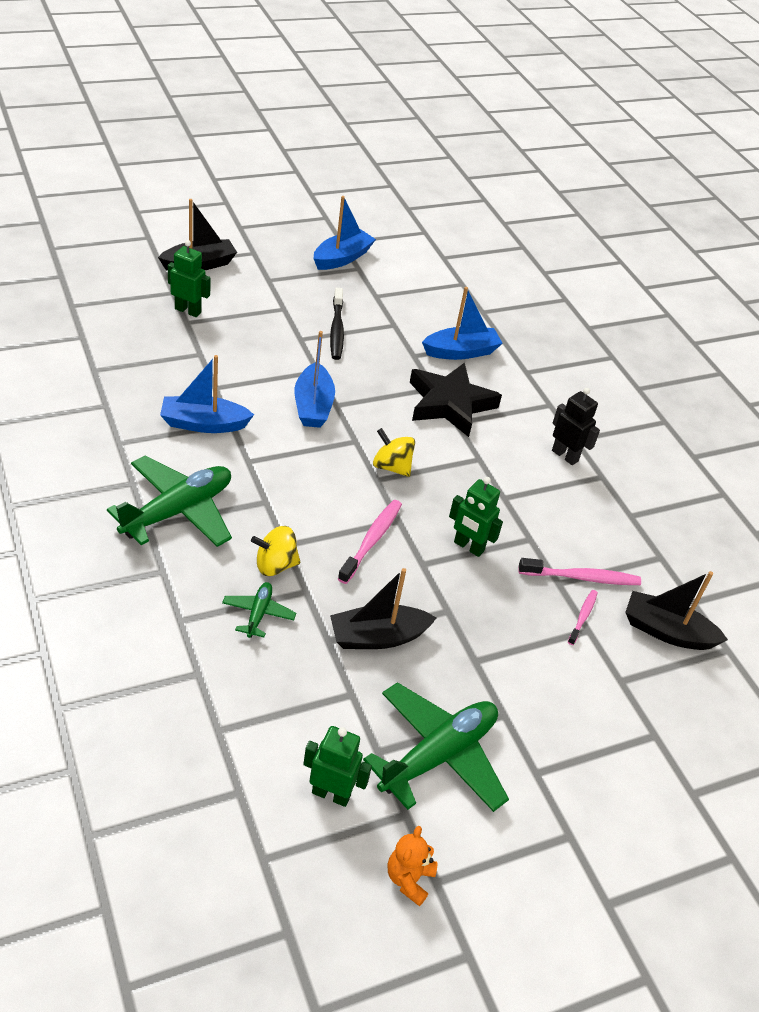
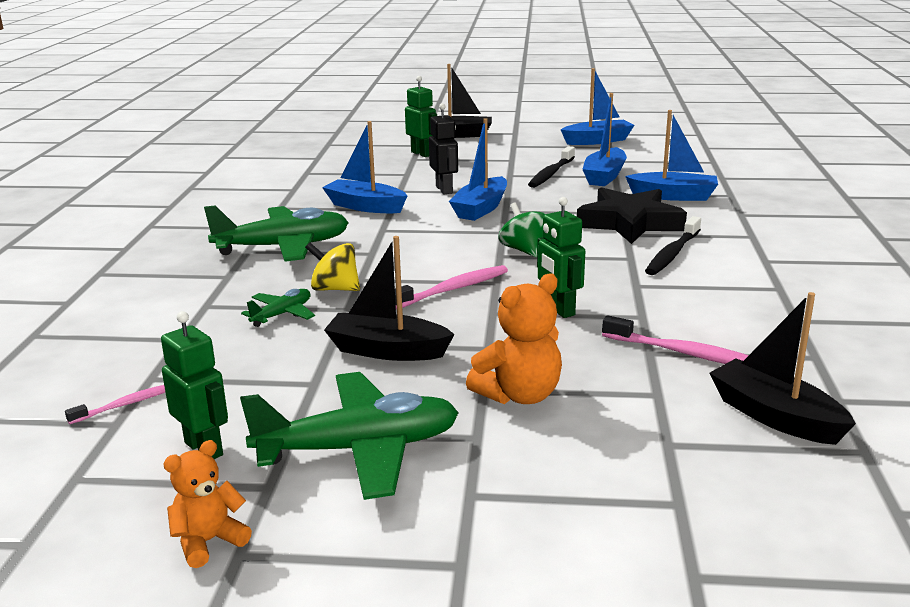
camera: 35 degrees right, 20 degrees down
yellow spinning top [373,428,415,477] -> green spinning top [499,202,545,257]
black robot [552,388,600,465] -> black robot moved to [429,103,458,194]
pink toothbrush [568,590,598,645] -> pink toothbrush moved to [65,385,165,424]
none -> orange teddy bear [466,274,562,404]
none -> blue boat [582,93,627,186]
none -> black toothbrush [645,216,701,275]

